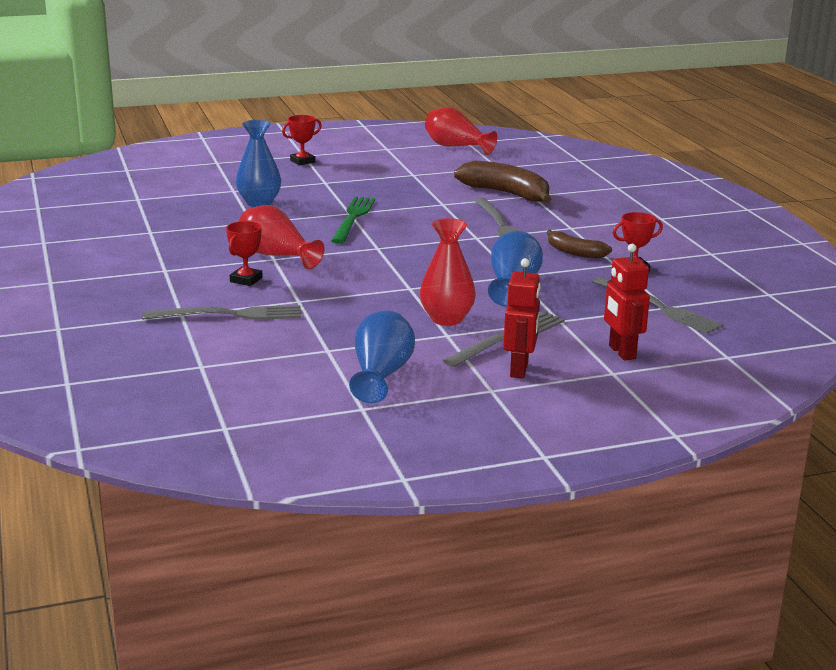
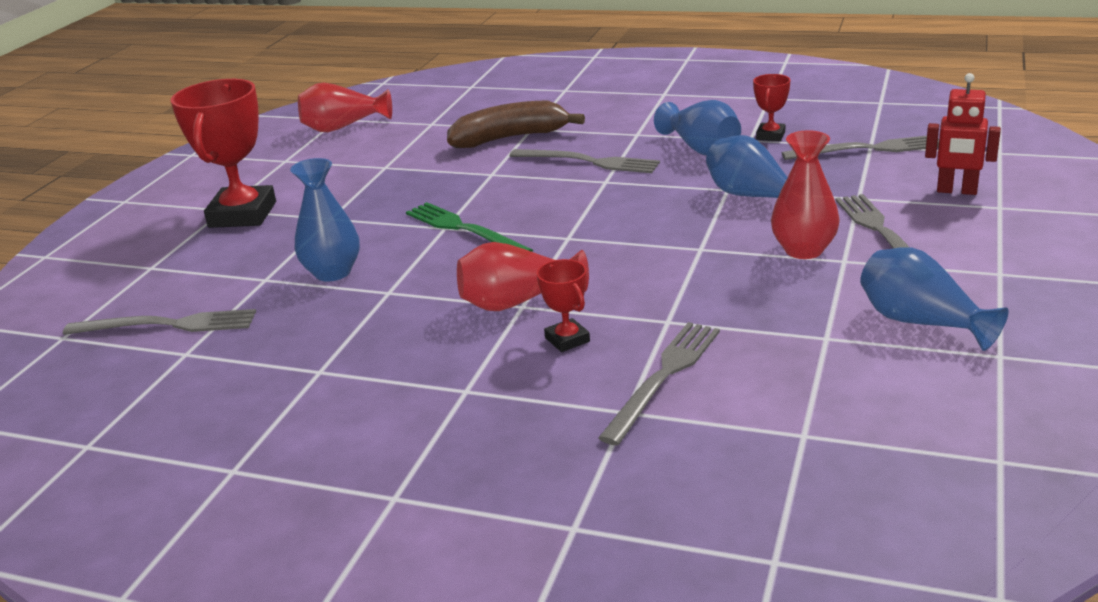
camera: 50 degrees left, 5 degrees up
red trophy [282,115,322,165] -> red trophy [171,79,276,228], size x2.09
red robot [503,258,541,378] -> none
brown banana [546,230,612,259] -> blue vase [654,100,741,156]
none -> grey fork [63,309,256,335]

